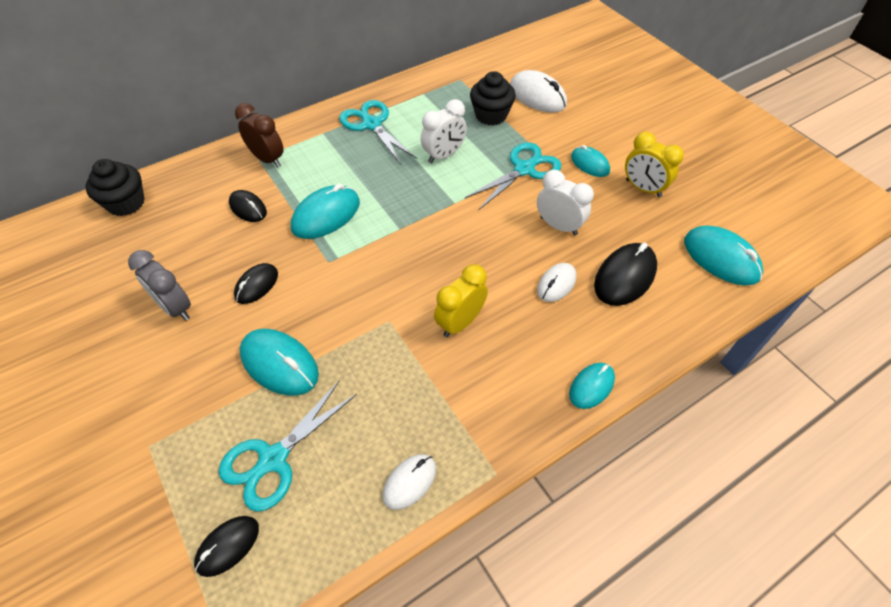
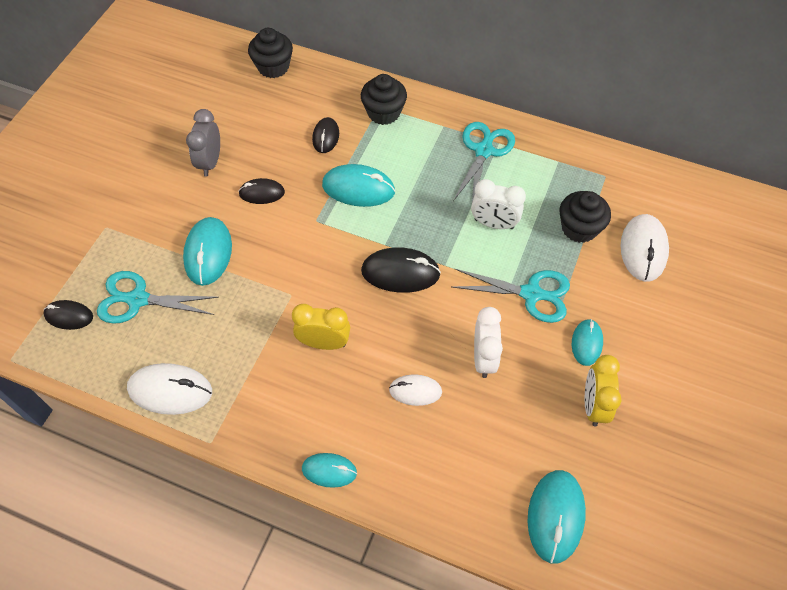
camera: 55 degrees right, 5 degrees up
brown clock [235,103,284,167] -> black cupcake [361,74,407,125]
white mouse [383,454,436,510] -> white mouse [127,363,212,415], size x1.62
black mouse [594,242,657,306] -> black mouse moved to [361,248,441,293]

